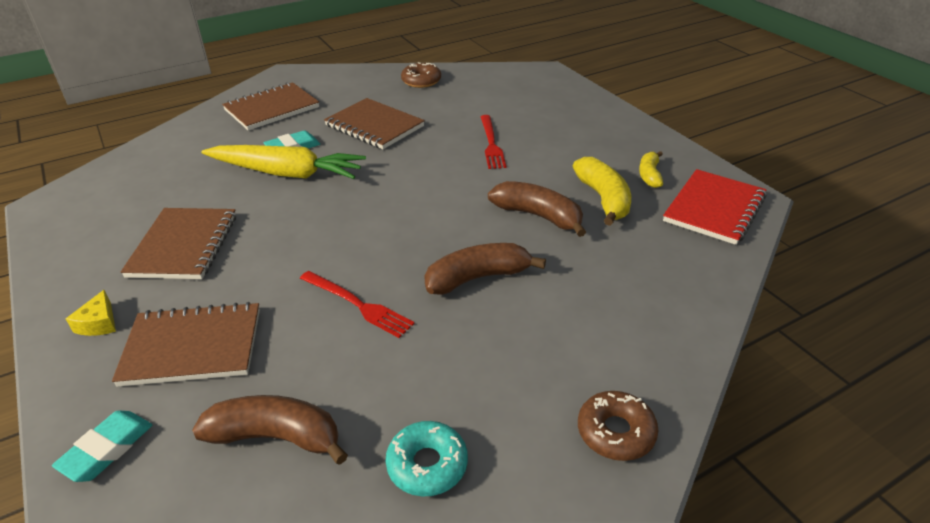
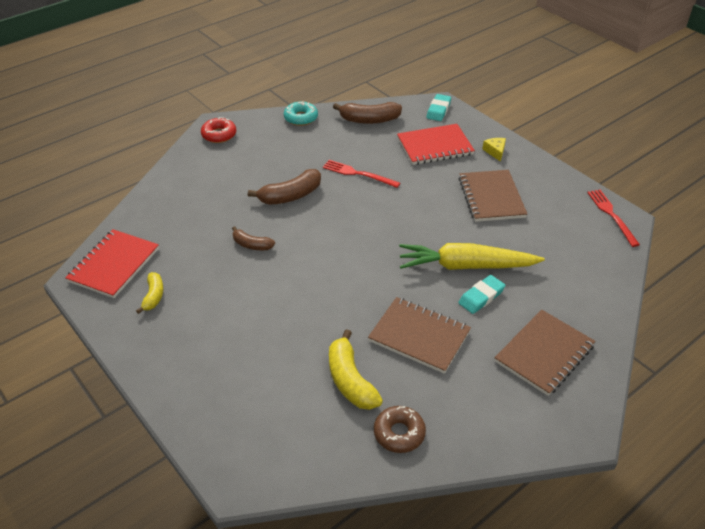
camera: 170 degrees right, 5 degrees up
brown notebook [112,302,260,387] -> red notebook [397,124,475,165]
red fork [481,115,506,169] -> red fork moved to [587,190,640,247]
brown banana [488,181,586,237] -> brown banana [232,226,275,250], size x0.60
yellow banana [573,157,631,226] -> yellow banana moved to [329,329,383,410]
brown donut [578,391,658,461] -> red donut [201,117,236,143]

